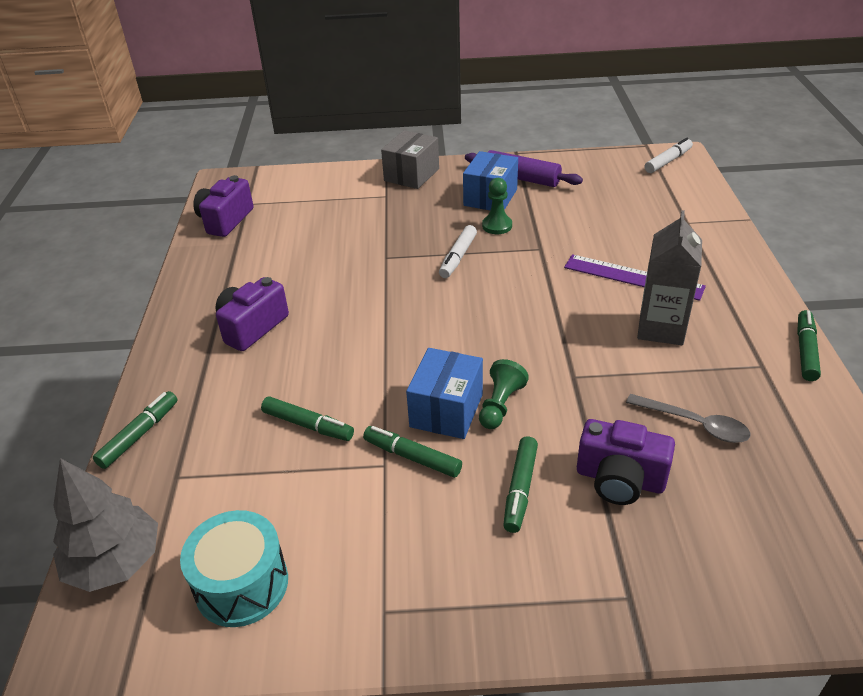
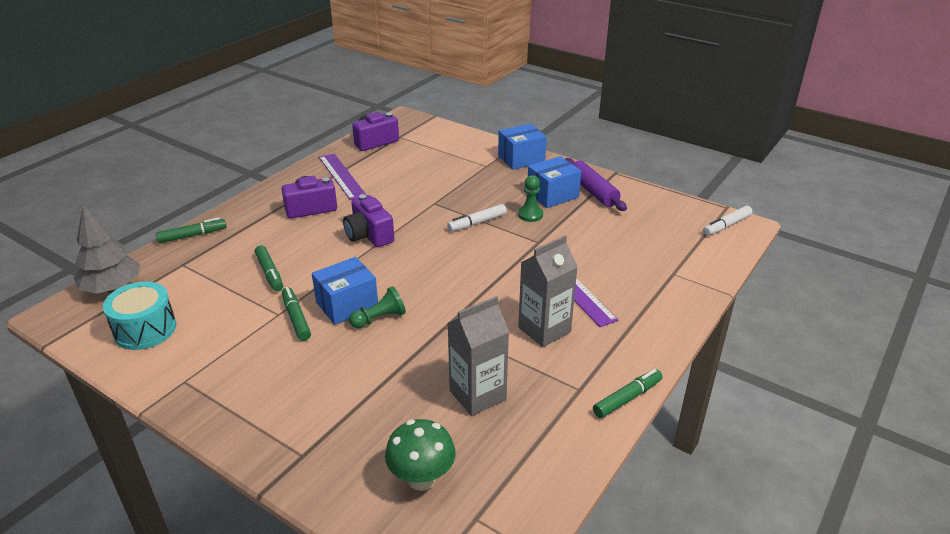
camera: 35 degrees right, 5 degrees down
grey box [381,130,439,189] -> blue box [498,124,547,170]
green marker [503,436,538,533] -> none
purple camera [577,419,675,505] -> purple camera moved to [343,194,394,247]
grey spoon [626,394,750,443] -> grey carton [448,296,509,416]
white marker [645,138,693,173] -> white marker turned 150 degrees clockwise [703,206,753,236]
none -> purple ruler [319,154,366,200]
none -> green mushroom [385,419,456,491]

